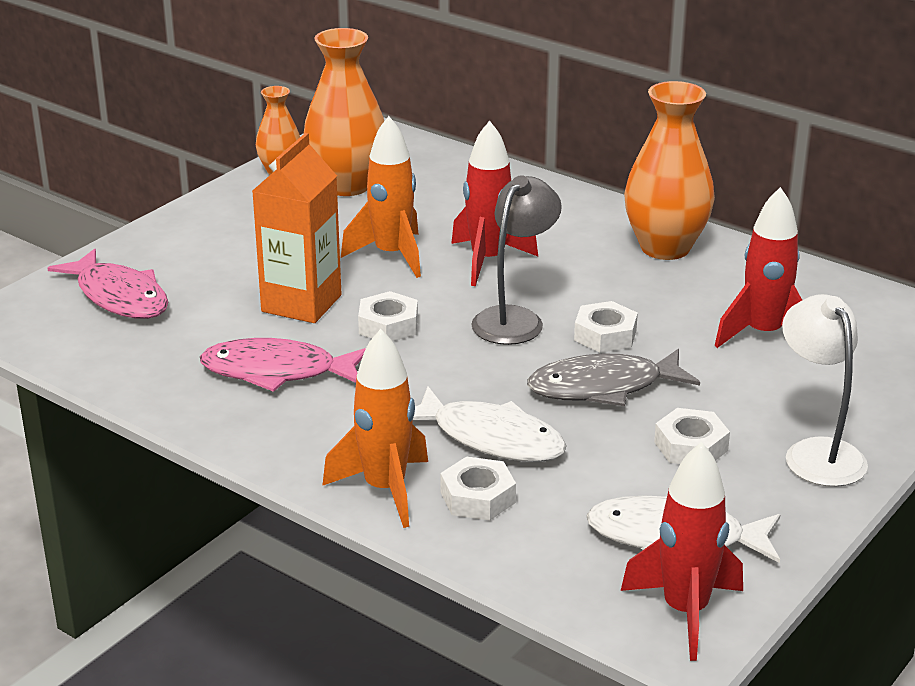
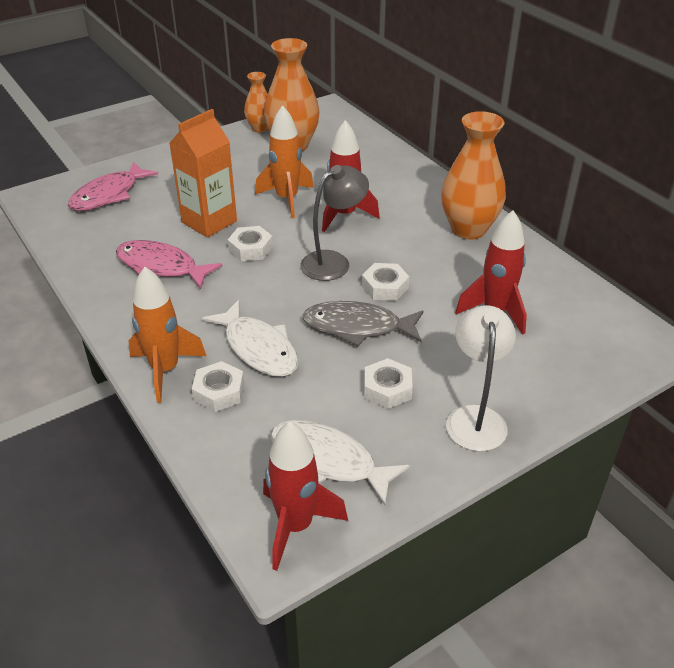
camera: 20 degrees right, 10 degrees up
pink fish [48,249,168,319] -> pink fish turned 60 degrees clockwise [68,161,158,211]

